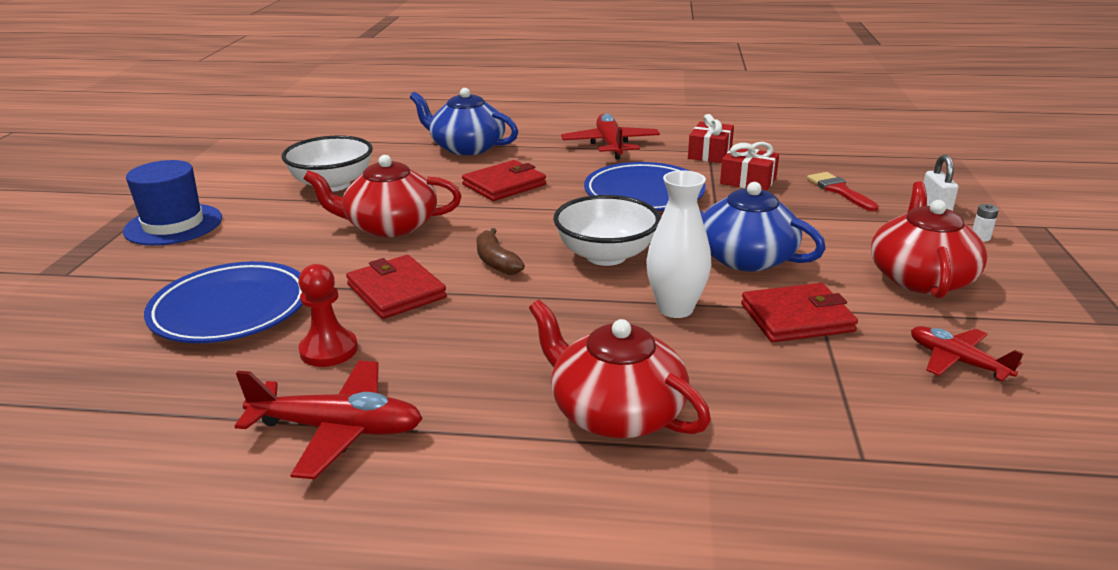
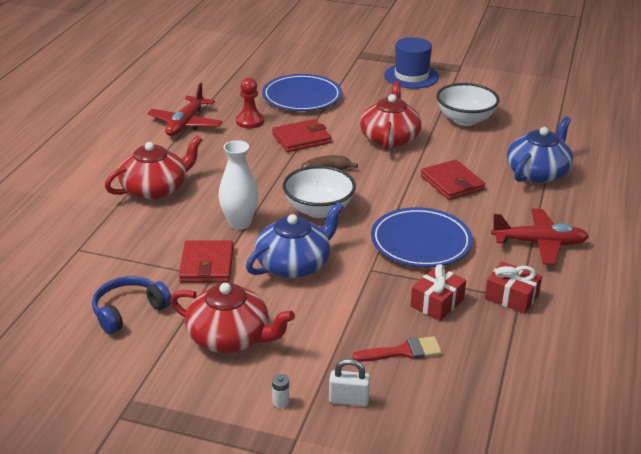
camera: 100 degrees right, 5 degrees up
red plane [911,326,1024,381] -> blue headphones [92,276,171,334]

